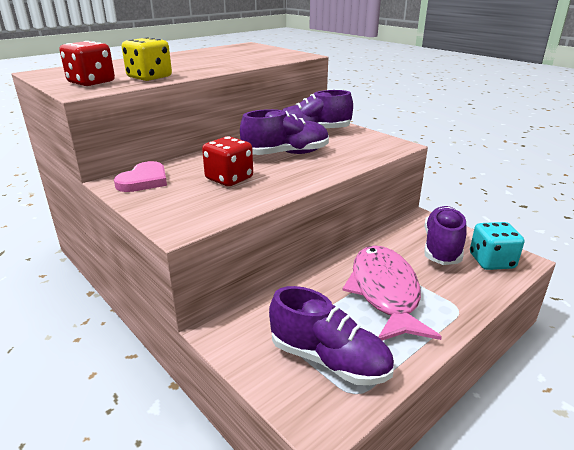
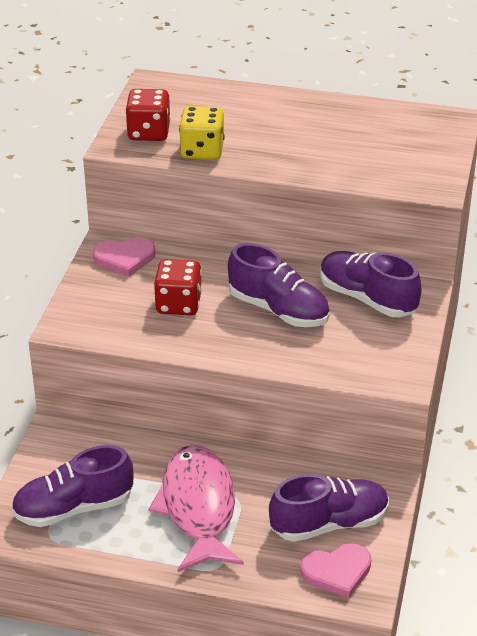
camera: 55 degrees right, 10 degrees up
purple shoe [269,286,394,385] -> purple shoe turned 75 degrees clockwise [11,445,134,527]
pink fish [342,245,442,341] -> pink fish turned 60 degrees counterclockwise [149,445,244,572]
turquoise dice [470,222,524,270] -> pink heart [300,543,371,598]

